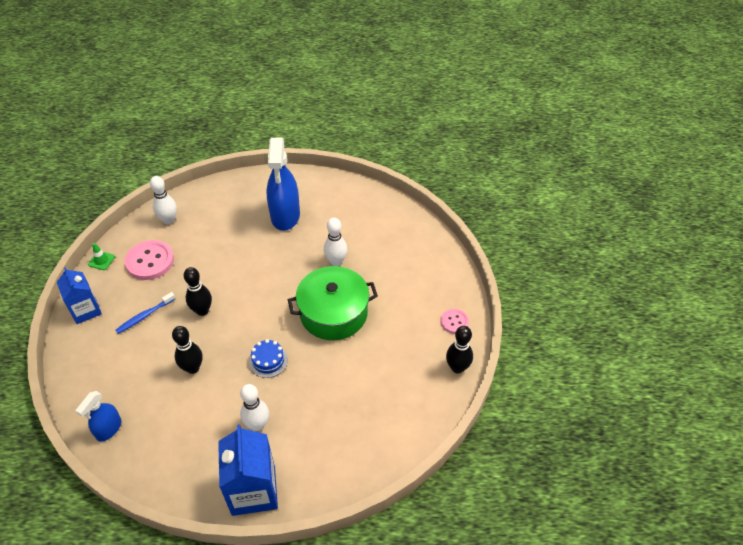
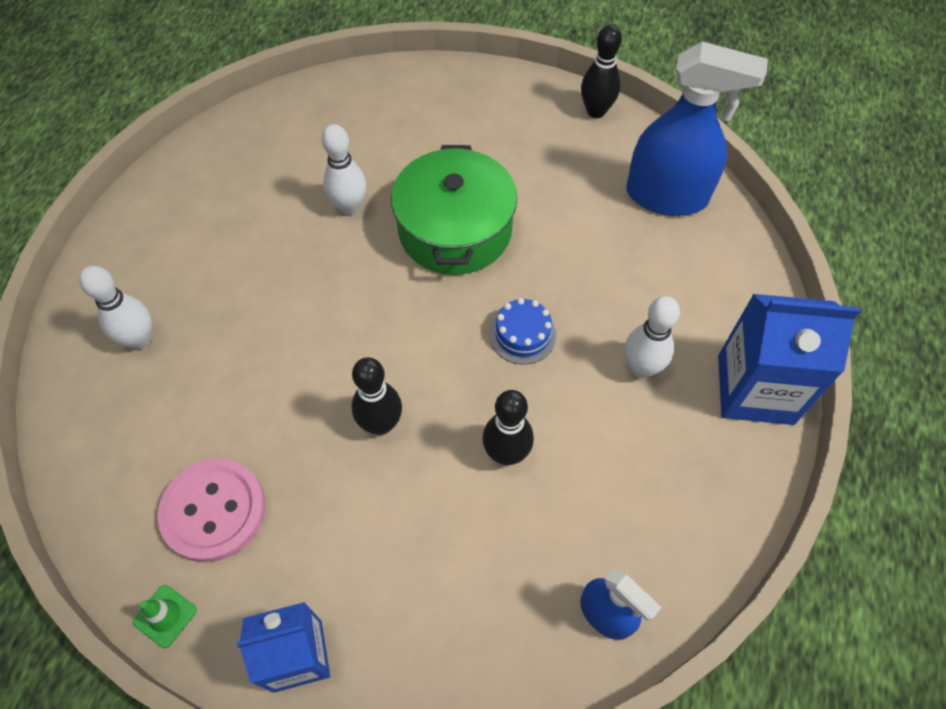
camera: 75 degrees left, 10 degrees up
blue toothbrush [116,292,175,334] -> none
white bowling pin [150,176,177,224] -> white bowling pin moved to [79,266,152,349]
blue spray bottle [267,138,300,231] -> blue spray bottle moved to [626,42,768,216]
pink button [441,309,469,334] -> none

